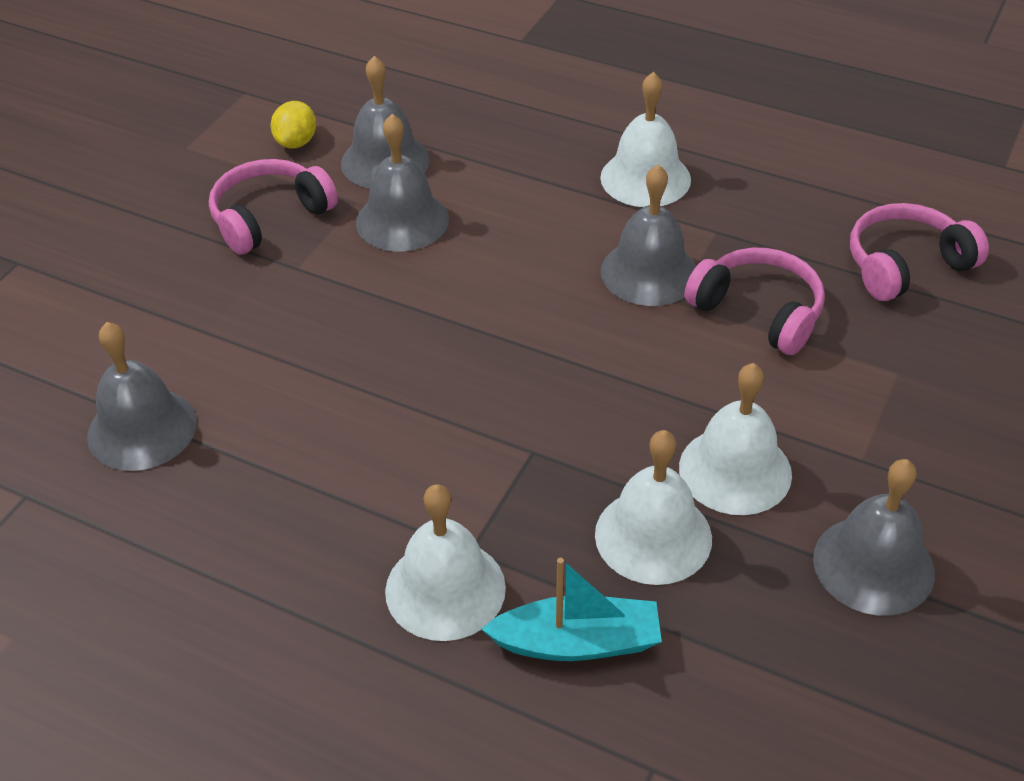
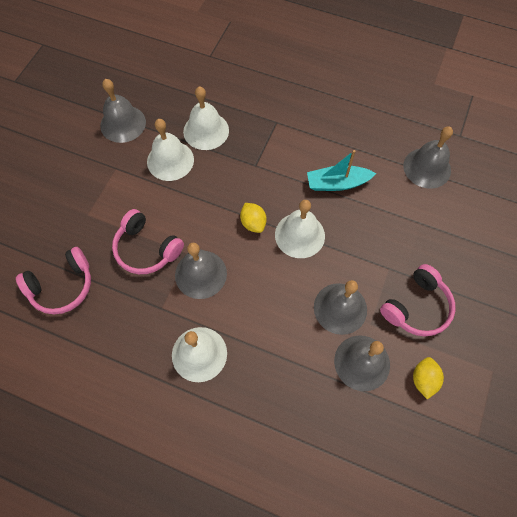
camera: 175 degrees right, 20 degrees up
white bell [385,484,506,641] -> white bell moved to [275,200,325,258]
turquoise boat [481,558,662,661] -> turquoise boat moved to [307,150,376,191]
none -> yellow lemon [240,203,267,233]

